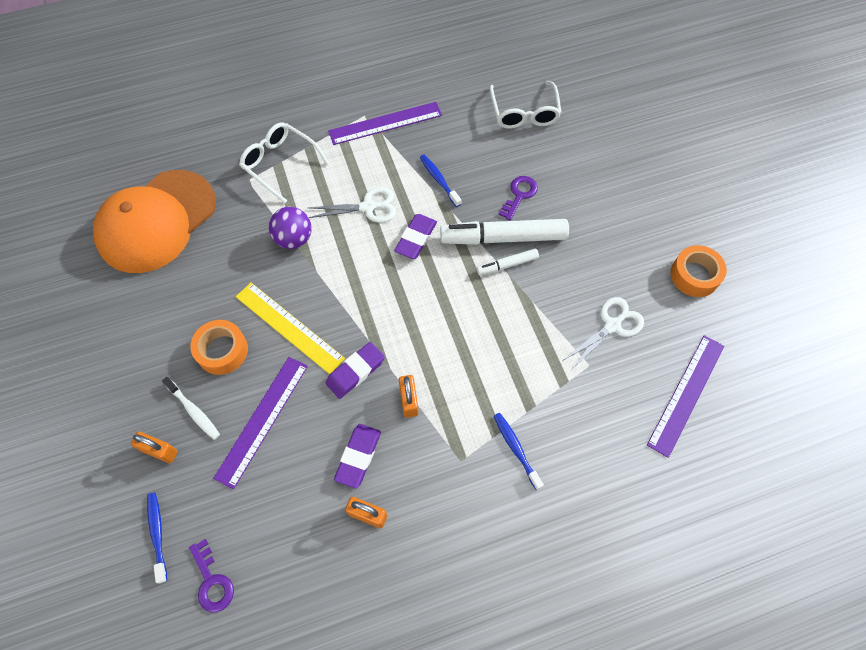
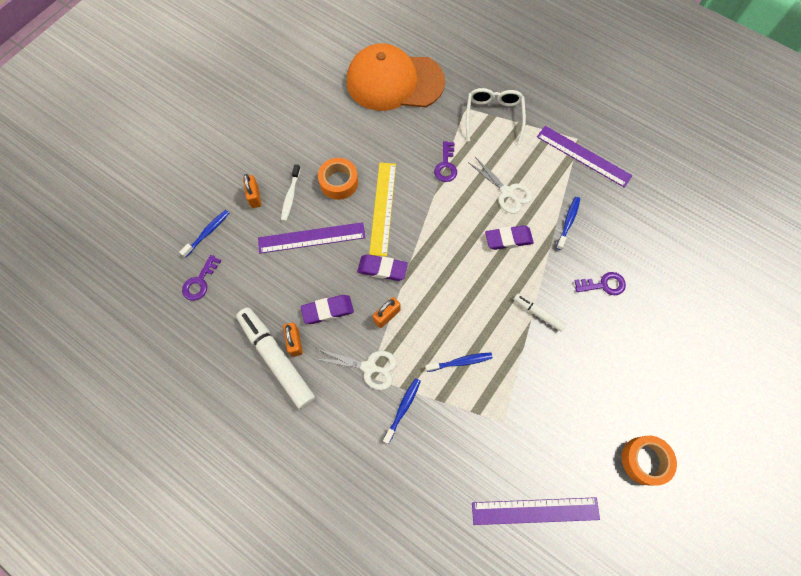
camera: 55 degrees right, 5 degrees up
purple ball [269,207,312,249] -> purple key [434,141,457,182]
white marker [440,219,569,245] -> white marker moved to [236,308,315,409]
white glasses [489,81,562,129] -> none
white scissors [564,297,644,369] -> white scissors moved to [316,349,397,390]
none -> blue toothbrush [425,352,493,372]

